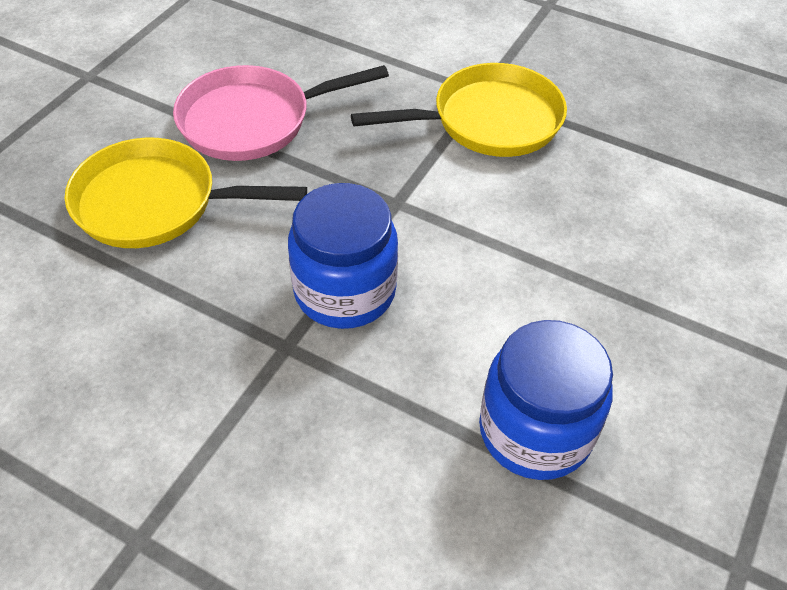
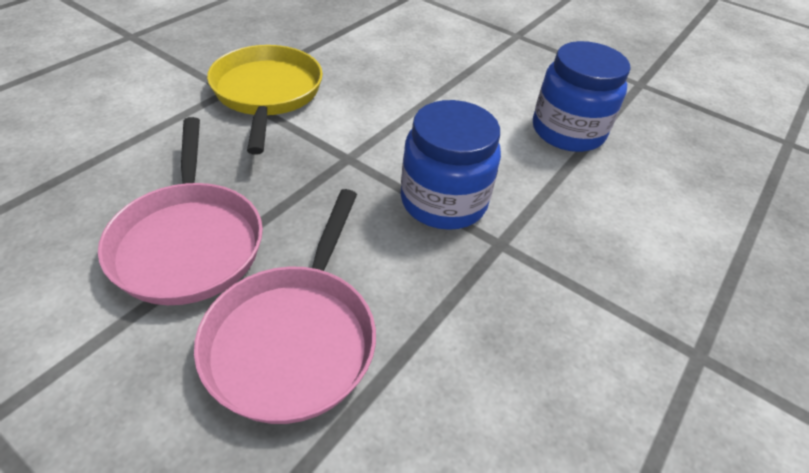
camera: 85 degrees left, 5 degrees down
yellow pan [65,137,307,248] -> pink pan [194,189,376,424]

